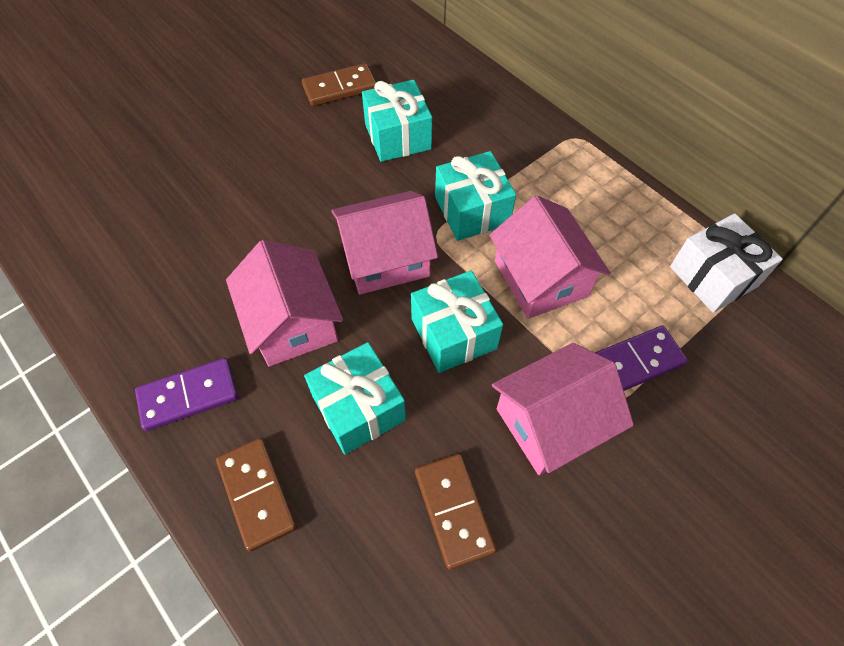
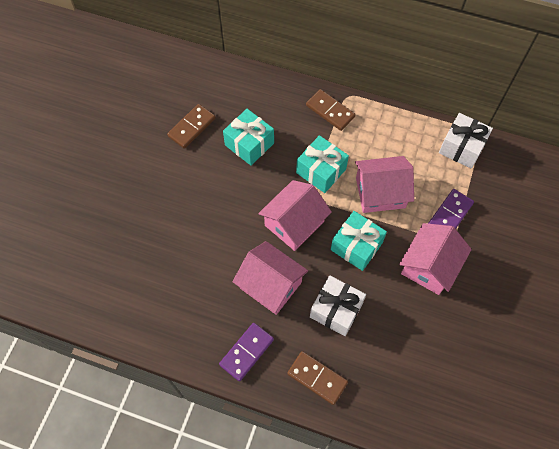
camera: 30 degrees left, 5 degrees up
turquoise gift [304,342,406,455] -> white gift [310,276,366,336]
brown domino [415,454,497,570] -> brown domino moved to [306,89,356,131]
pink house [489,195,611,319] -> pink house turned 45 degrees counterclockwise [355,156,414,213]

